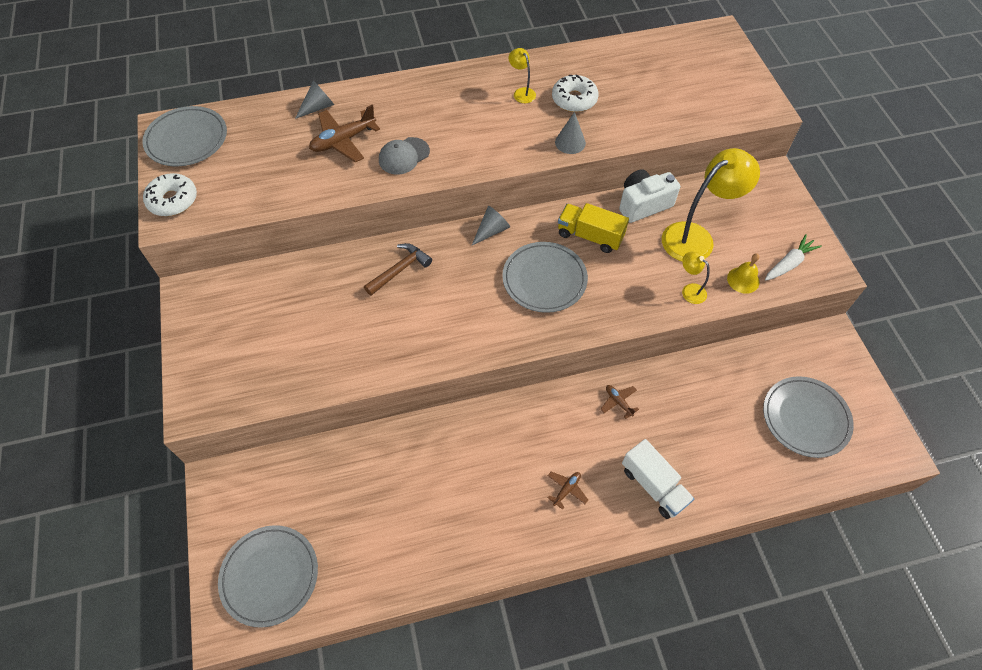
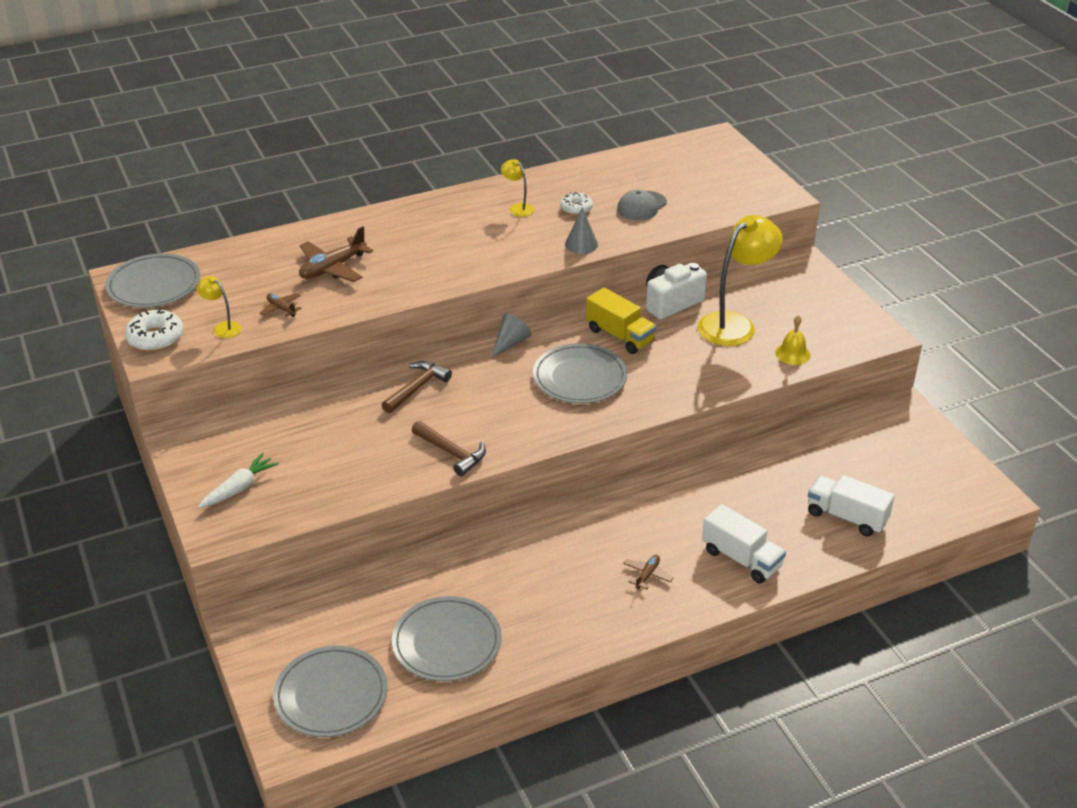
camera: 10 degrees left, 20 degrees down
grey cone [295,81,334,119] -> none
grey cap [379,137,430,175] -> grey cap moved to [617,189,667,220]
white donut [552,74,599,112] -> white donut [560,192,593,215], size x0.65
yellow truck [558,203,629,253] -> yellow truck turned 150 degrees counterclockwise [586,287,656,354]
brown plane [600,385,639,419] -> brown plane moved to [259,293,302,317]
yellow lamp [682,252,710,304] -> yellow lamp moved to [197,276,242,338]
grey plate [763,376,854,458] -> grey plate moved to [392,596,502,682]
white carrot [765,234,822,280] -> white carrot moved to [198,453,279,508]
none -> brown hammer [411,421,486,476]
none -> white truck [808,475,895,536]

